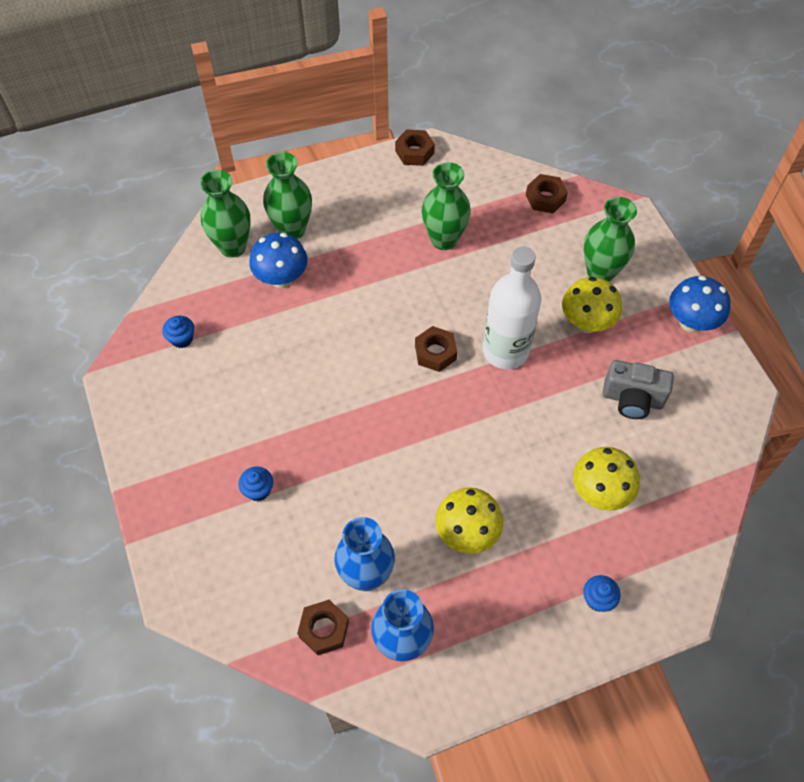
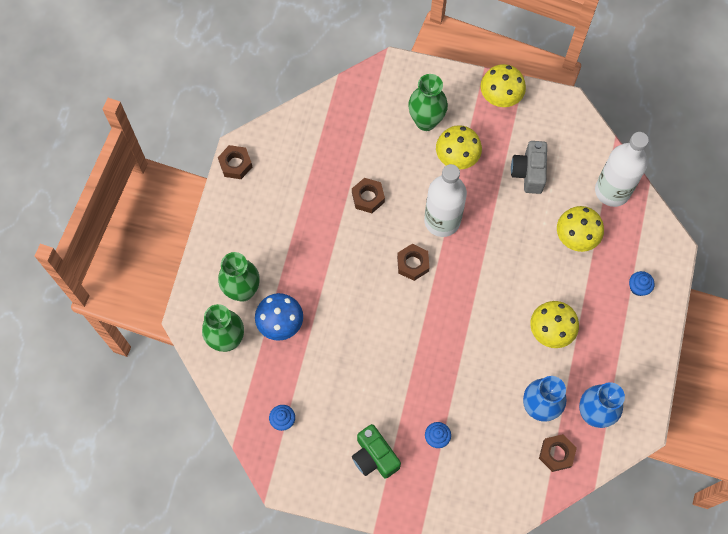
camera: 55 degrees left, 10 degrees up
green vase [422,162,471,250] -> none
brown nut [526,174,568,213] -> brown nut moved to [352,178,385,213]
grey camera [603,360,674,419] -> grey camera turned 135 degrees clockwise [511,141,547,194]
blue mushroom [669,276,731,332] -> yellow mushroom [481,64,526,107]
none -> green camera [352,424,401,479]
none -> white bottle [595,132,649,207]

